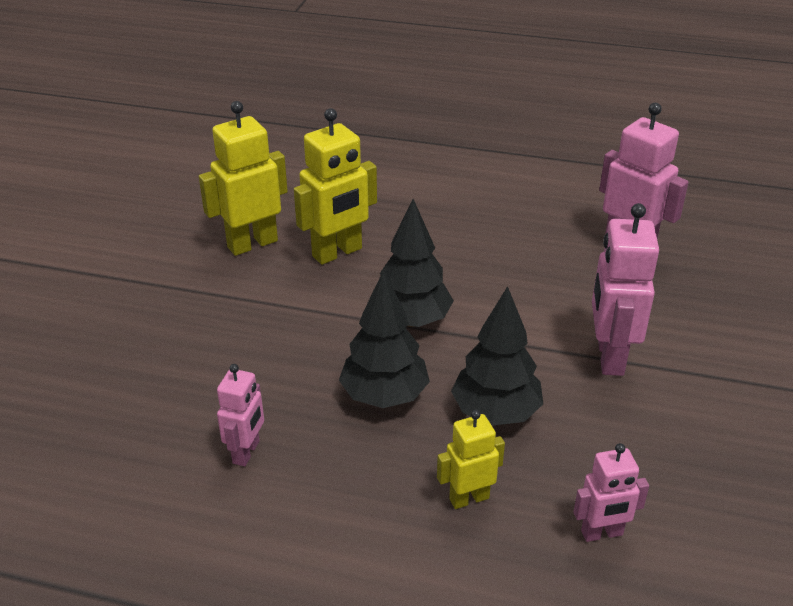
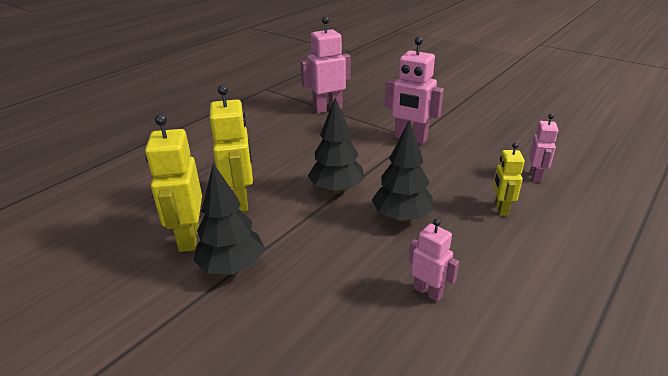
camera: 65 degrees left, 5 degrees down
black tree [451,286,543,425] -> black tree moved to [193,163,265,275]

